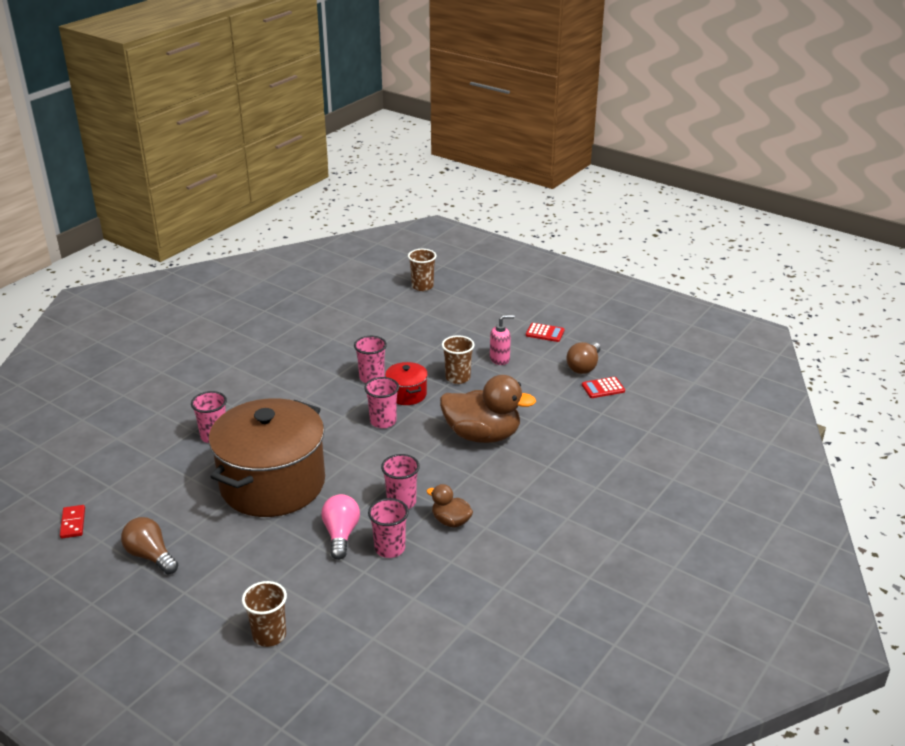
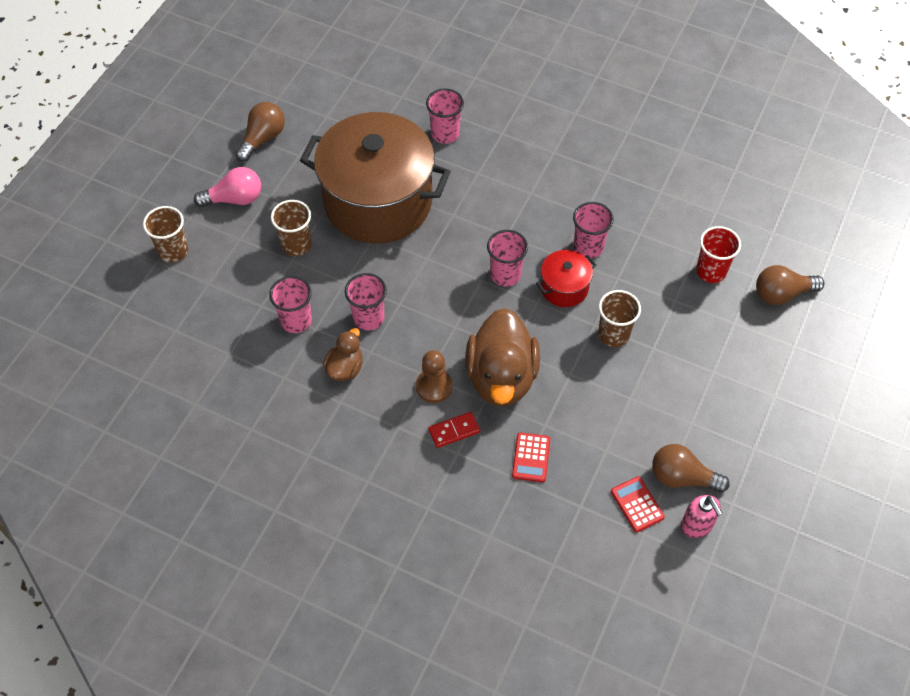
camera: 80 degrees right, 25 degrees up
red domino [60,505,85,538] -> red domino moved to [429,412,480,448]
pink light bulb [321,494,360,560] -> pink light bulb moved to [194,167,261,207]
brown cup [408,249,436,291] -> brown cup moved to [271,200,312,256]
pink soap dispenser [490,315,515,365] -> pink soap dispenser moved to [681,495,723,538]
red calculator [526,323,564,342] -> red calculator moved to [512,433,550,482]
none -> brown pawn [416,350,453,403]
none -> red cup [696,226,741,283]
none -> brown light bulb [756,265,824,305]

